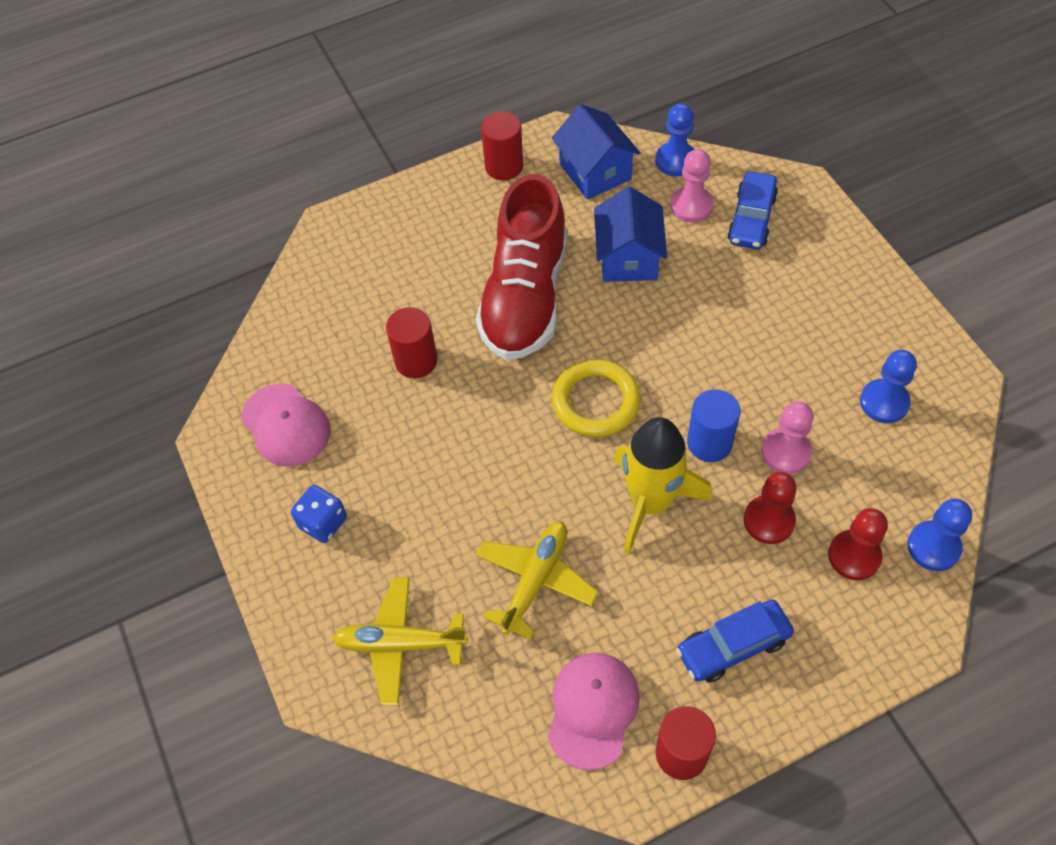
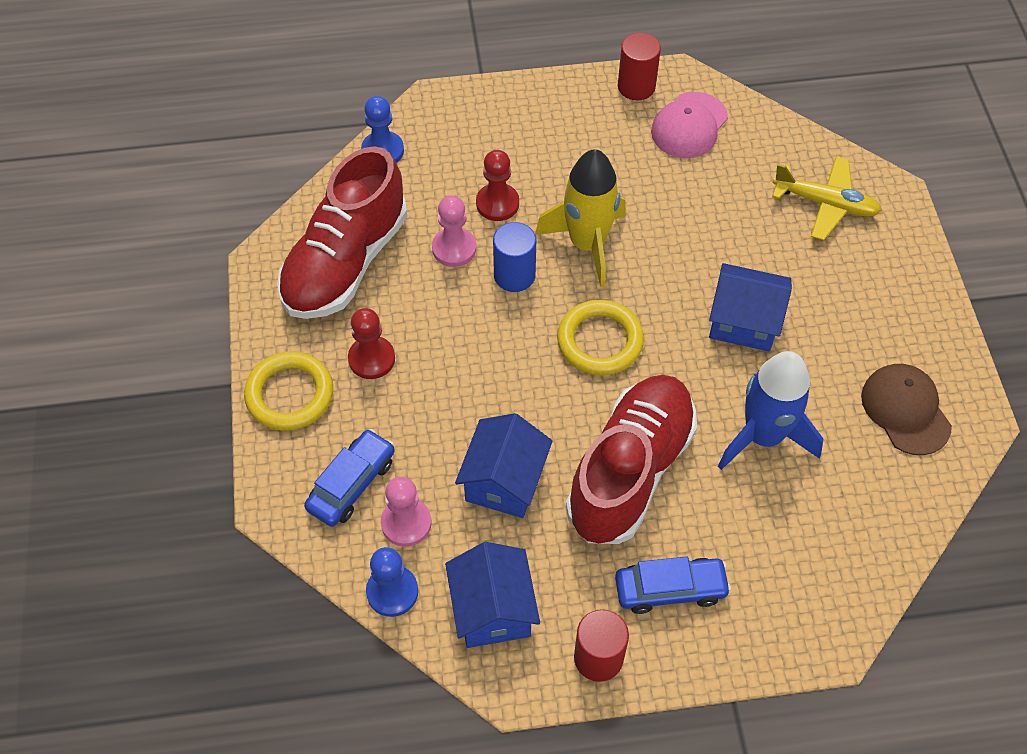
camera: 165 degrees left, 0 degrees up
pink cap [241,384,331,467] -> brown cap [861,364,952,455]
blue dice [291,485,347,543] -> none
red cylinder [386,307,437,379] -> blue rocket [718,351,823,470]
yellow plane [475,521,599,640] -> none
blue car [676,600,794,683] -> blue car moved to [615,556,731,614]
red pawn [828,508,888,580] -> red pawn moved to [348,308,395,379]
blue pawn [860,350,917,423] -> red shoe [277,146,407,319]
none -> yellow ring [244,351,333,431]
none -> blue house [709,263,792,352]

